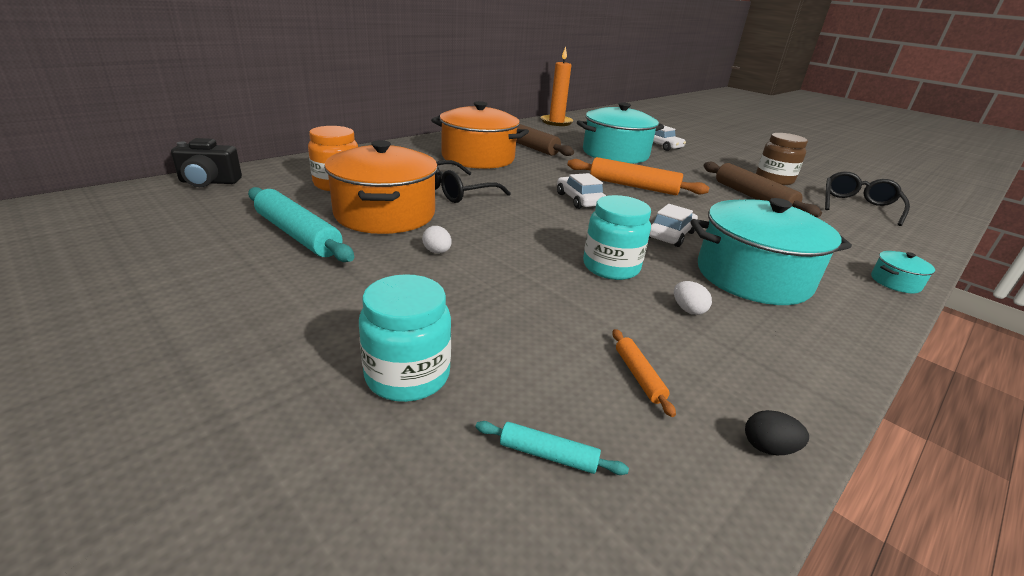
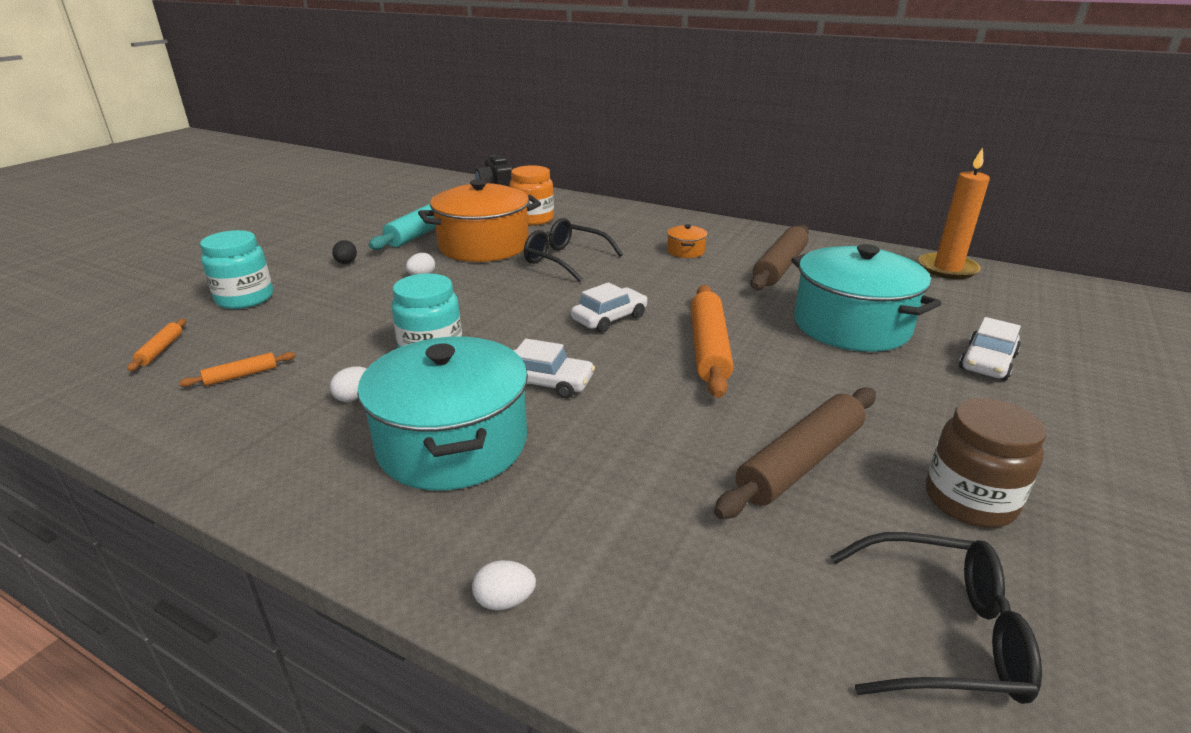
camera: 75 degrees right, 0 degrees up
orange pot [431,101,529,169] -> orange pot [667,224,708,258], size x0.41
turquoise rolling pin [476,421,629,475] -> orange rolling pin [127,319,186,371]
black egg [745,410,809,455] -> black egg moved to [332,240,357,264]
turquoise pot [871,251,935,293] -> white egg [472,560,536,610]

